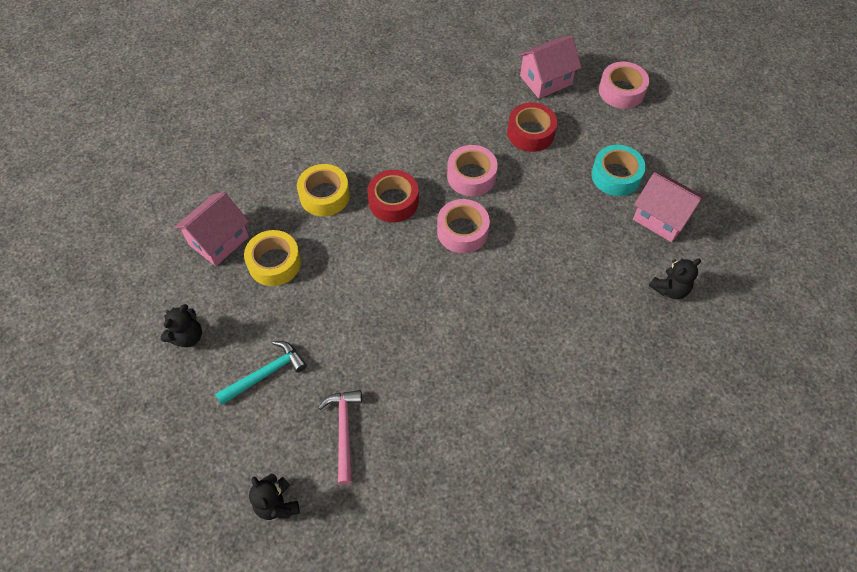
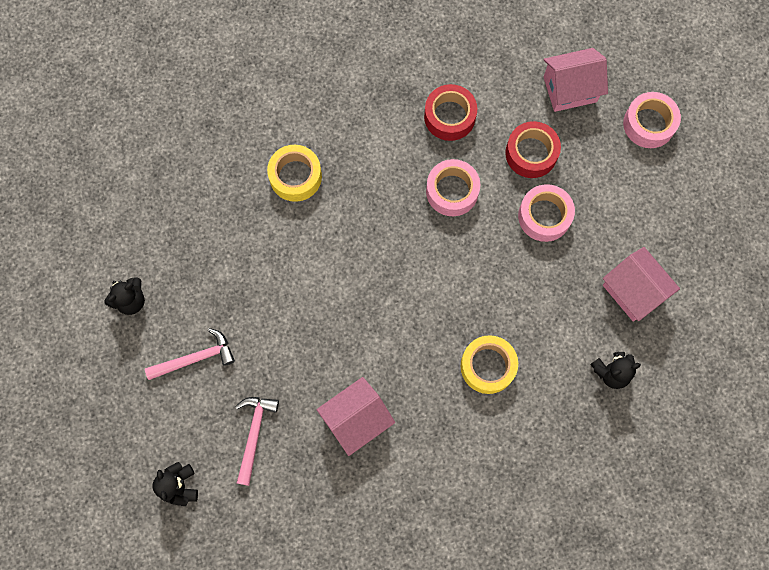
camera: 15 degrees right, 15 degrees up
pink house [174,192,249,266] -> pink house moved to [316,377,395,456]
turquoise hammer [215,341,307,405] -> pink hammer [145,328,235,380]
yellow tape [244,230,301,286] -> yellow tape moved to [461,335,518,394]
red tape [367,170,419,222] -> red tape moved to [424,84,477,141]
pink tape [437,199,490,253] -> pink tape moved to [518,184,575,242]
turquoise tape [592,145,646,196] -> none

